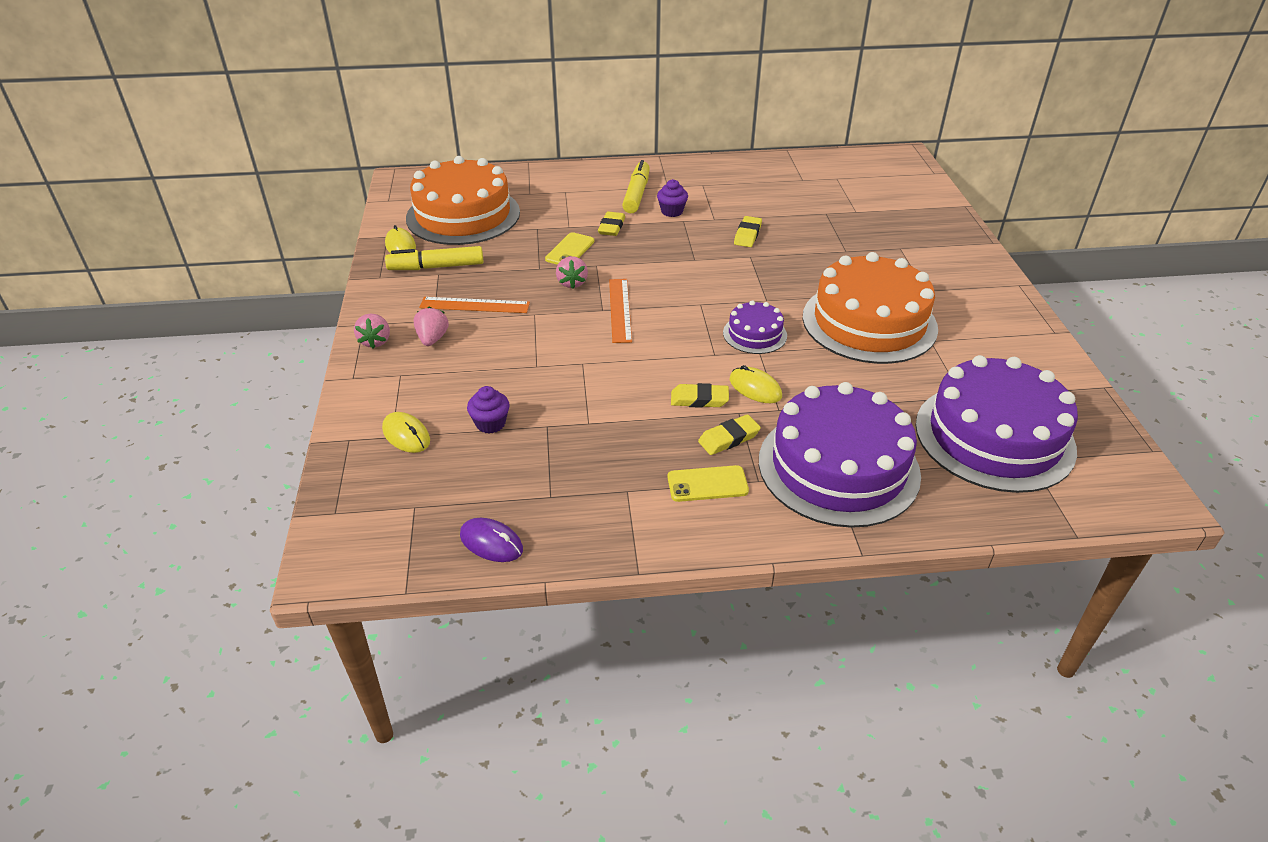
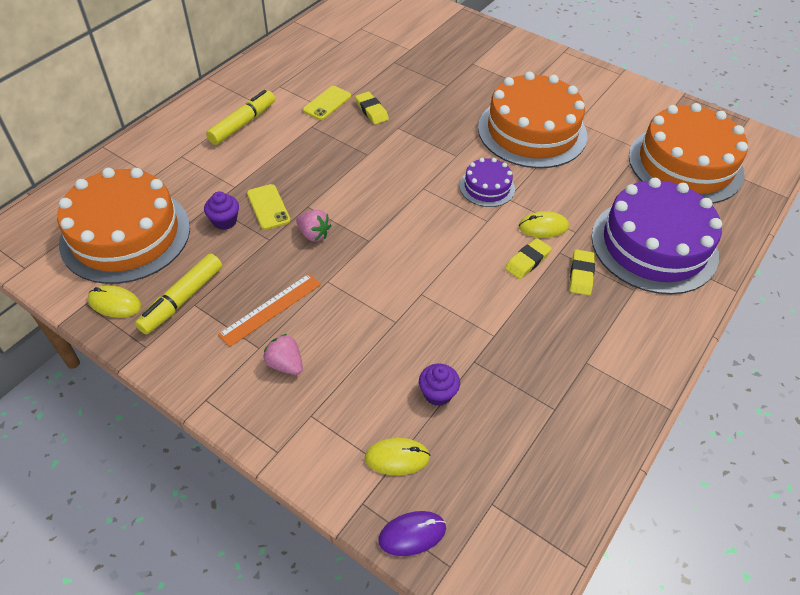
camera: 50 degrees left, 10 degrees up
pink strawberry [354,314,390,349] -> none
purple mouse [460,518,523,562] -> purple mouse moved to [378,511,446,556]
yellow eraser [598,211,625,236] -> none
orange ruler [609,279,632,343] -> none
yellow marker [622,160,650,213] -> yellow marker turned 75 degrees clockwise [206,90,275,145]
purple cupcake [657,179,688,217] -> purple cupcake moved to [204,192,239,230]
yellow phone [667,465,749,502] -> yellow phone moved to [303,86,351,120]
purple cake [915,355,1078,493] -> orange cake [629,103,748,204]

